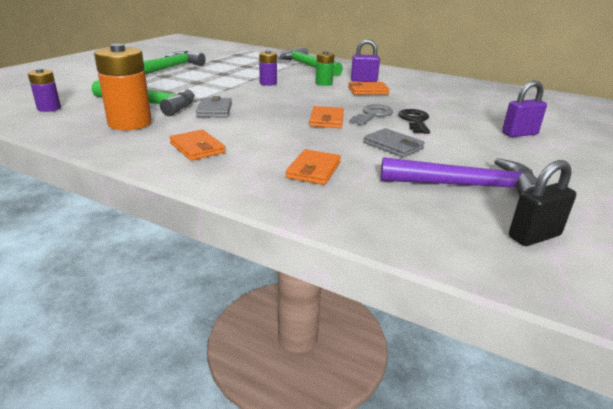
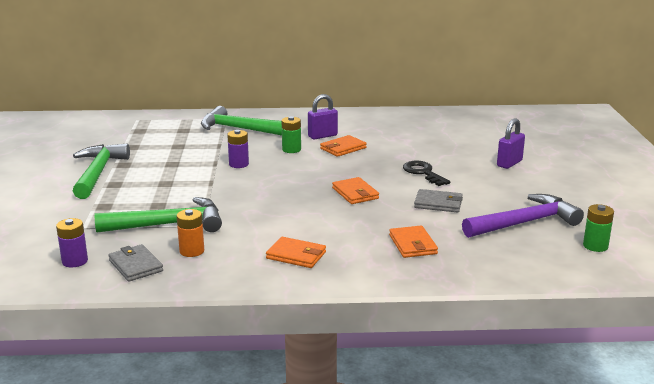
camera: 30 degrees left, 5 degrees down
orange battery [94,43,152,130] -> orange battery [176,209,204,257], size x0.55
grey wallet [196,96,232,118] -> grey wallet moved to [108,244,163,282]
grey key [350,104,393,125] -> none
black padlock [509,160,576,246] -> green battery [583,204,614,252]

